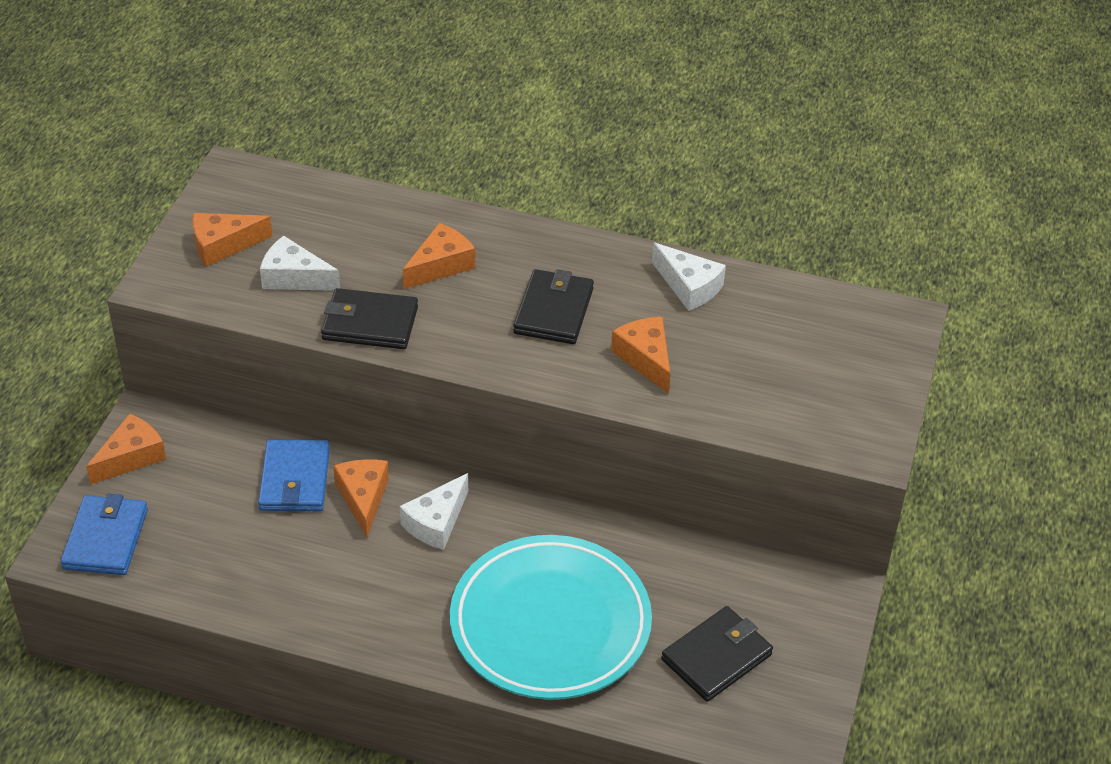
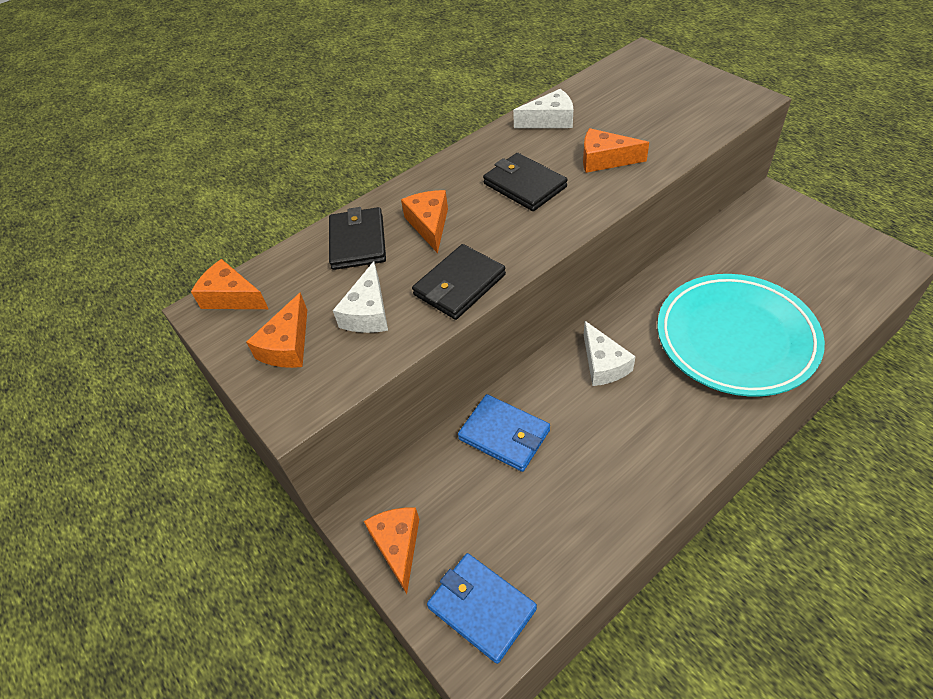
camera: 50 degrees left, 5 degrees up
white cheese [260,236,340,291] -> white cheese turned 45 degrees counterclockwise [333,261,388,333]
orange cheese [333,459,389,537] -> orange cheese moved to [191,259,268,309]
black wallet [661,606,773,702] -> black wallet moved to [329,207,386,270]

